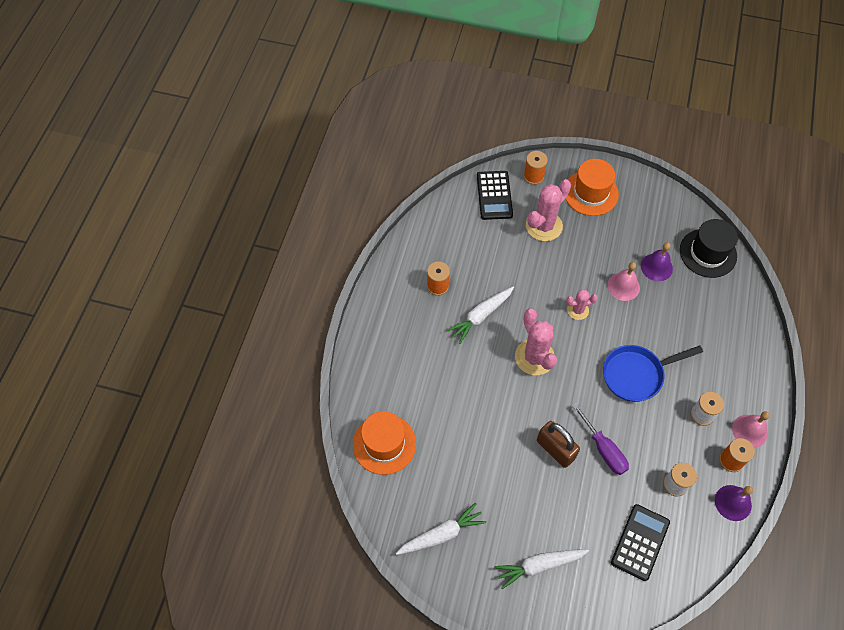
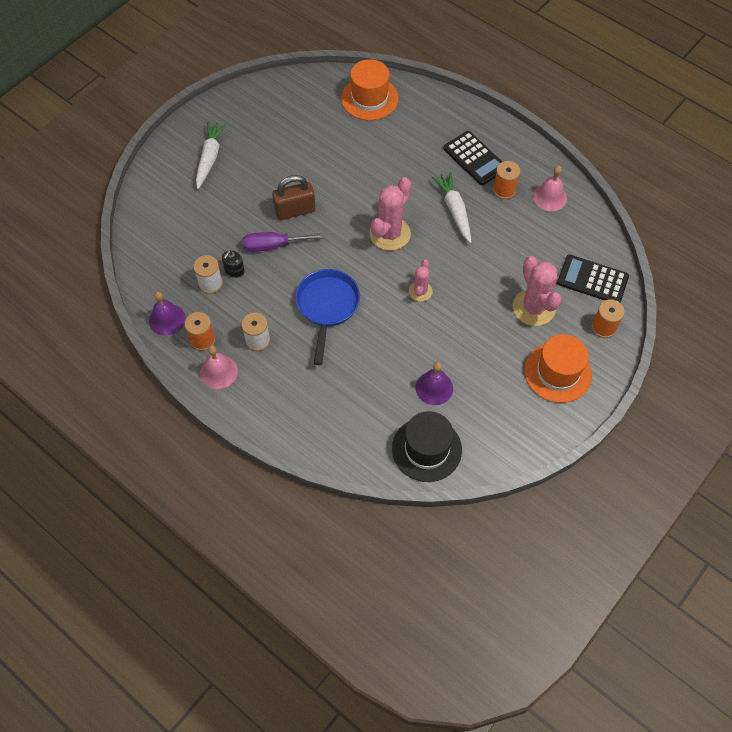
camera: 115 degrees right, 0 degrees up
white carrot [396,503,486,555] -> none
pink cactus [515,308,557,375] -> pink cactus turned 60 degrees counterclockwise [369,177,411,251]
pink bell [607,262,640,301] -> pink bell moved to [533,166,567,211]
black calculator [611,504,670,581] -> black calculator moved to [443,131,502,185]
none -> black soap dispenser [222,250,245,278]

